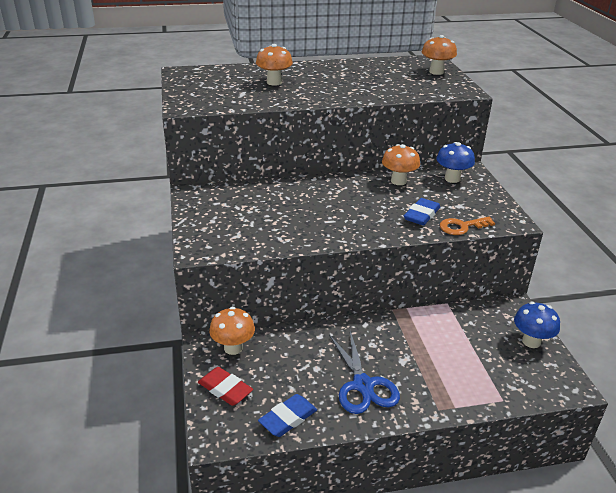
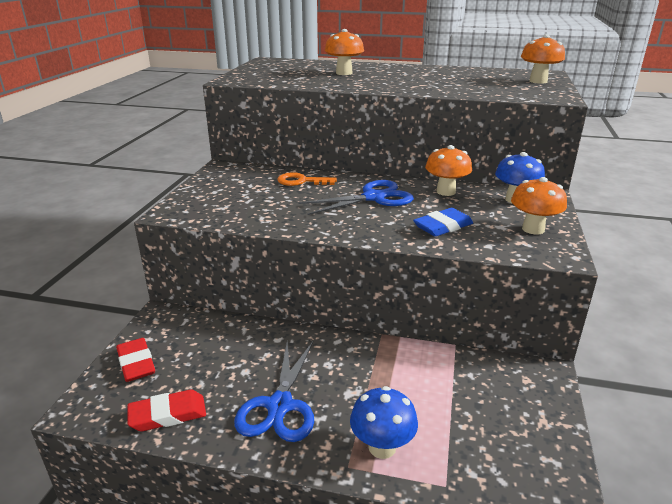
camera: 25 degrees right, 5 degrees down
orange mushroom [209,307,255,355] -> orange mushroom moved to [511,177,567,235]
blue eraser [258,394,317,437] -> red eraser [127,390,206,431]
orange key [440,217,495,235] -> orange key moved to [277,172,337,186]
blue mushroom [514,302,560,348] -> blue mushroom moved to [350,386,418,459]
none -> blue scissors [298,180,414,215]

